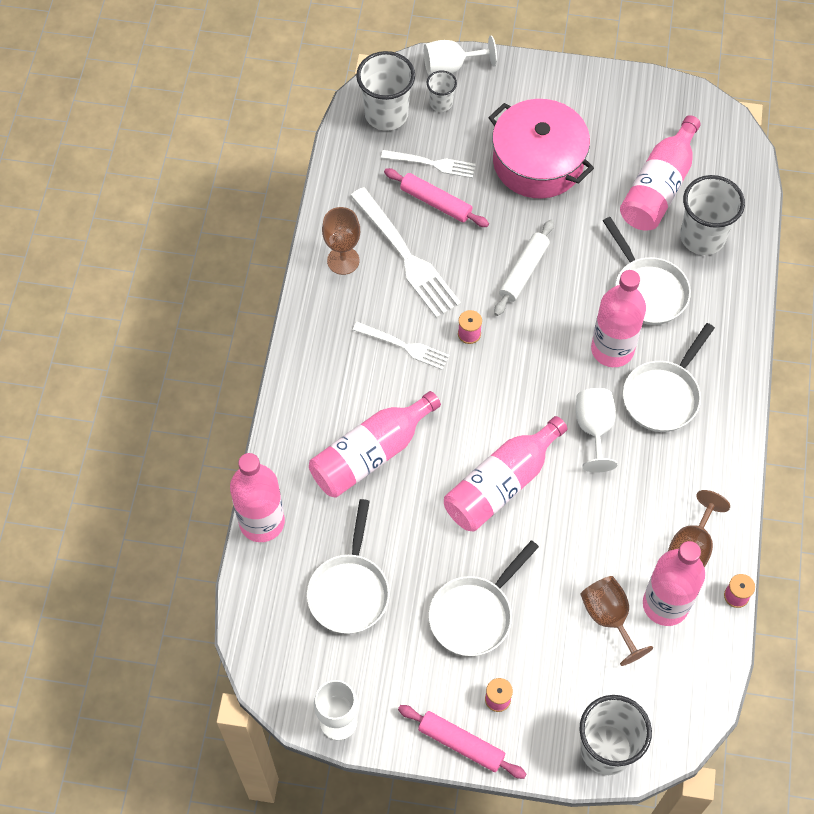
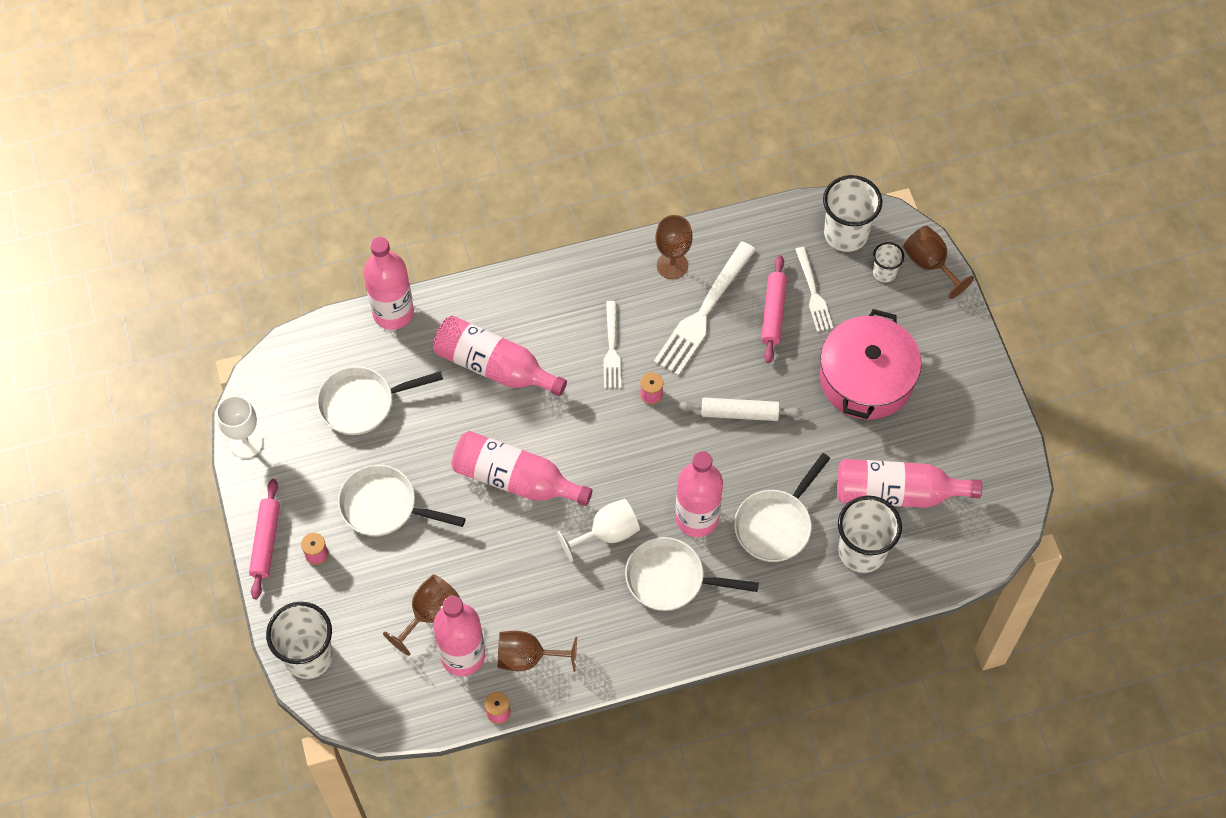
camera: 65 degrees right, 0 degrees up
white goblet [424,35,497,76] -> brown goblet [903,226,974,299]

